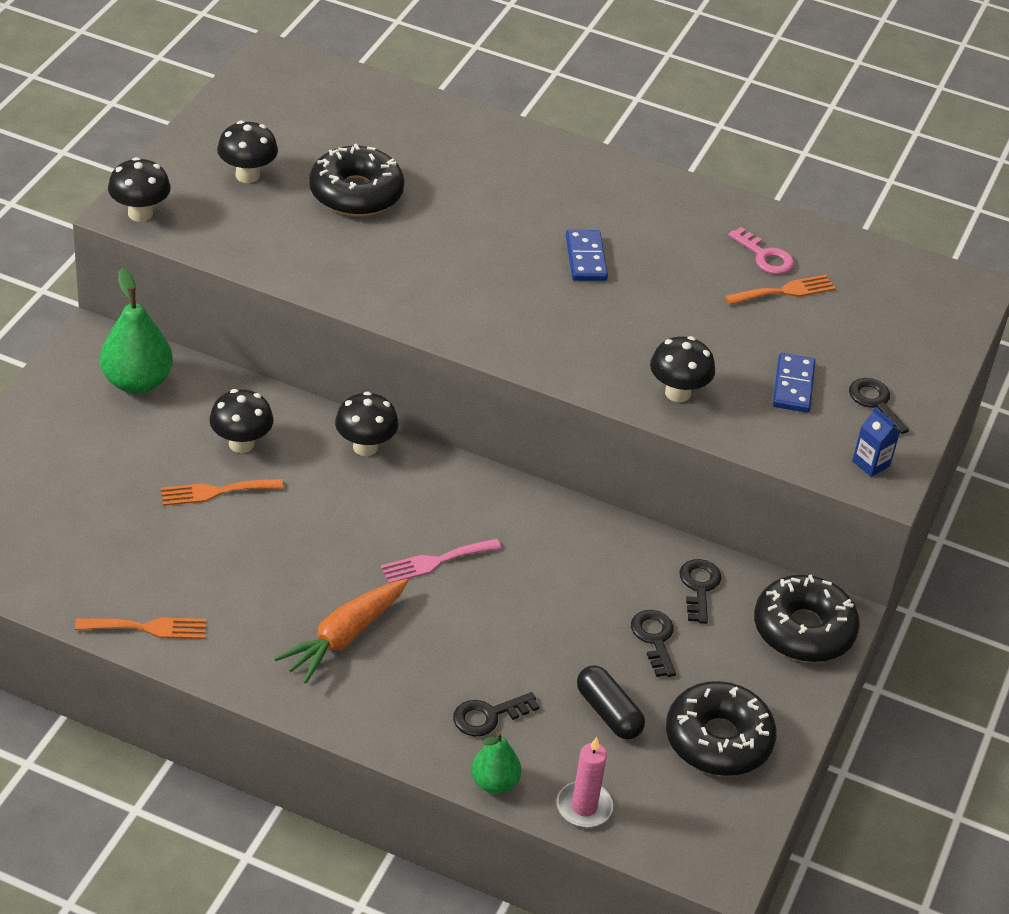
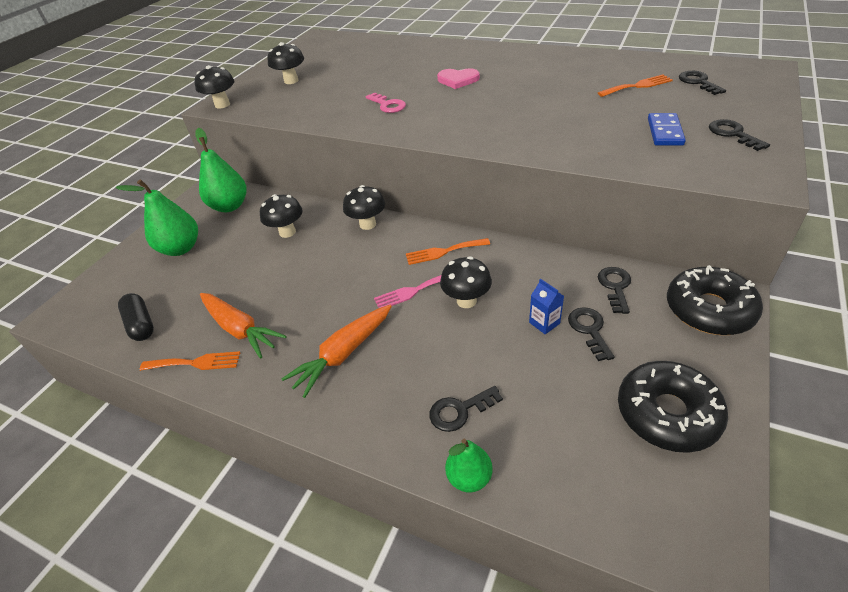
camera: 10 degrees right, 0 degrees up
orange fork [160,479,284,506] -> orange fork moved to [406,238,490,265]
black donut [309,144,405,216] -> none
pink candle [557,737,613,827] -> none
blue domino [566,230,608,281] -> none
black capsule [577,665,645,739] -> black capsule moved to [118,293,154,341]
black mushroom [650,336,715,402] -> black mushroom moved to [440,256,492,308]
pink key [728,227,794,274] -> pink key moved to [366,92,406,113]
blue carton [852,407,900,477] -> blue carton moved to [529,278,564,334]
none -> green pear [115,179,198,256]
none -> orange carrot [200,293,286,358]
none -> pink heart [437,68,480,89]
none -> black key [679,71,726,95]

